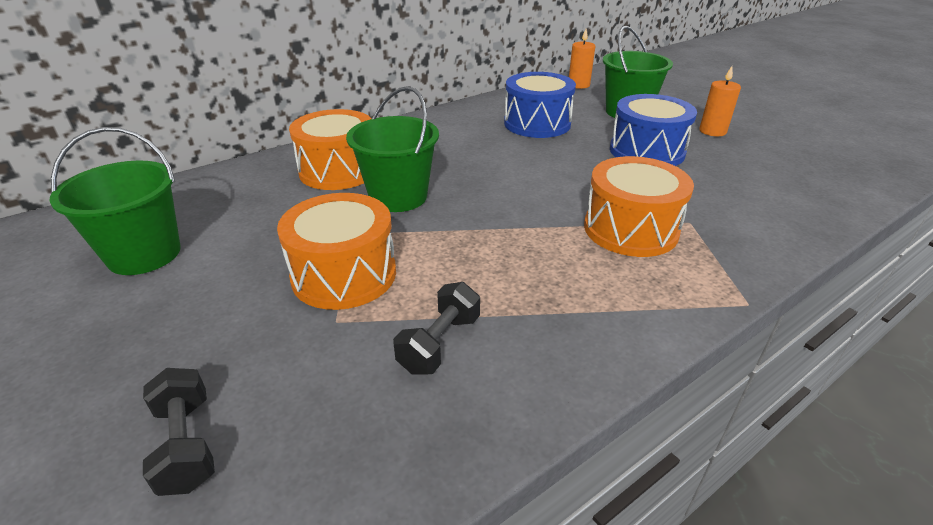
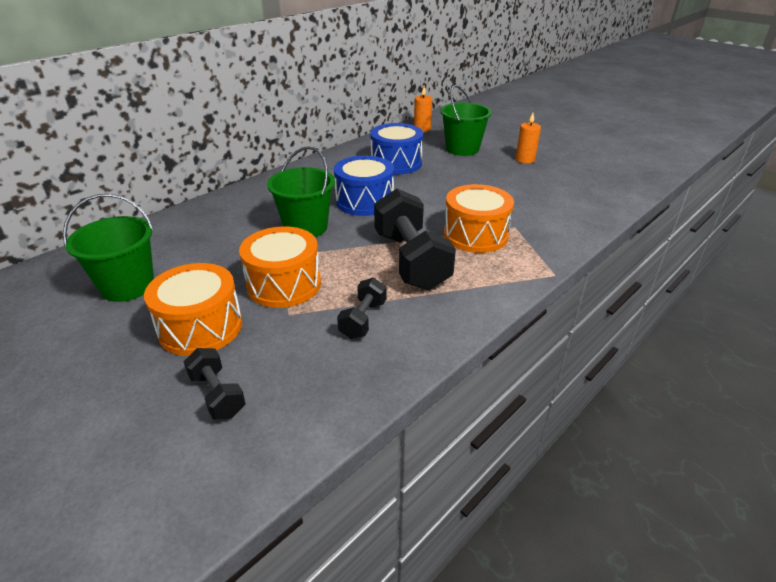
camera: 10 degrees left, 0 degrees up
orange drum [289,109,371,190] -> orange drum moved to [144,263,242,356]
blue drum [610,94,697,166] -> blue drum moved to [334,156,394,216]
none -> black dumbbell [374,188,456,290]

